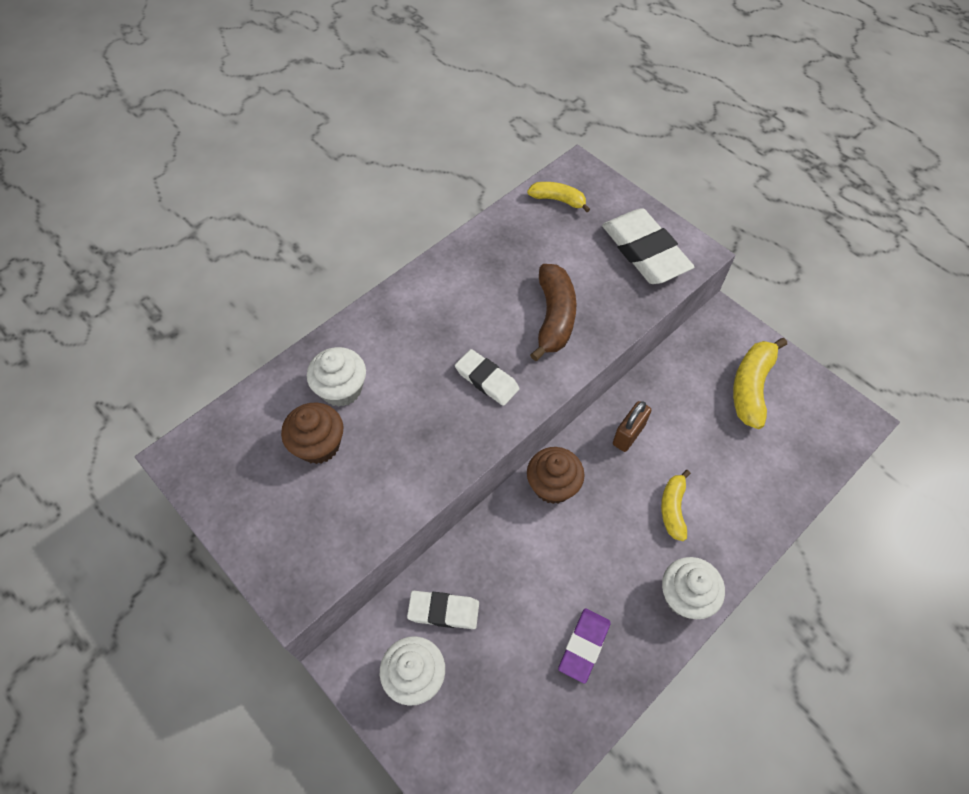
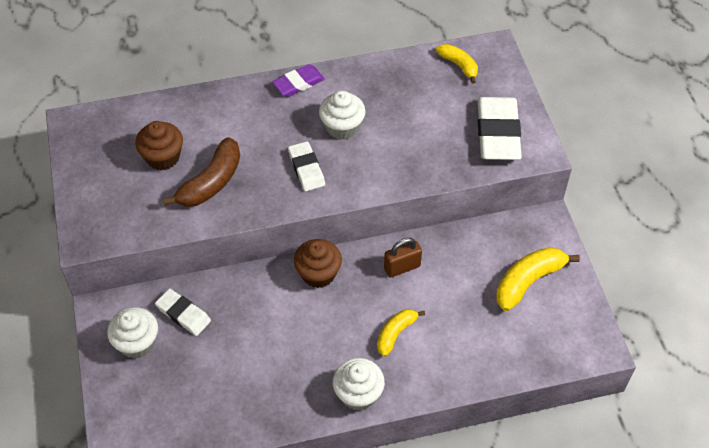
camera: 30 degrees right, 5 degrees down
white cupcake [307,347,366,407] -> white cupcake moved to [319,91,365,140]
brown banana [530,264,576,361] -> brown banana moved to [163,137,240,207]
purple eraser [558,608,611,684] -> purple eraser moved to [272,64,325,97]

